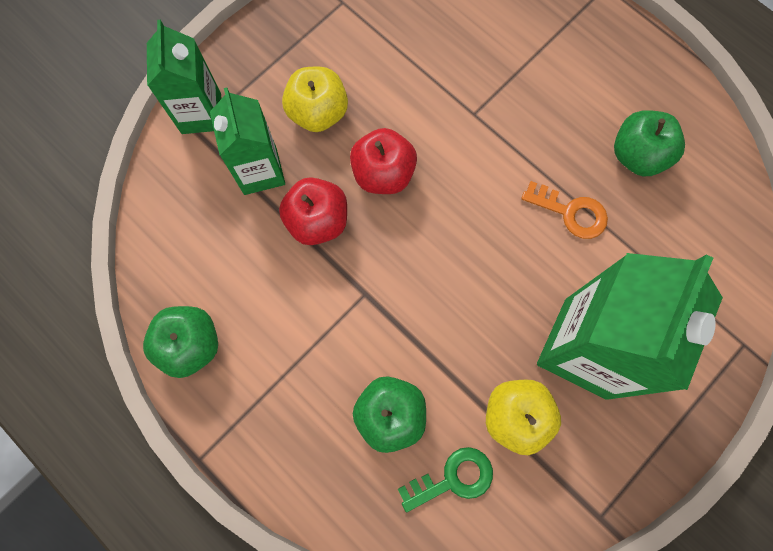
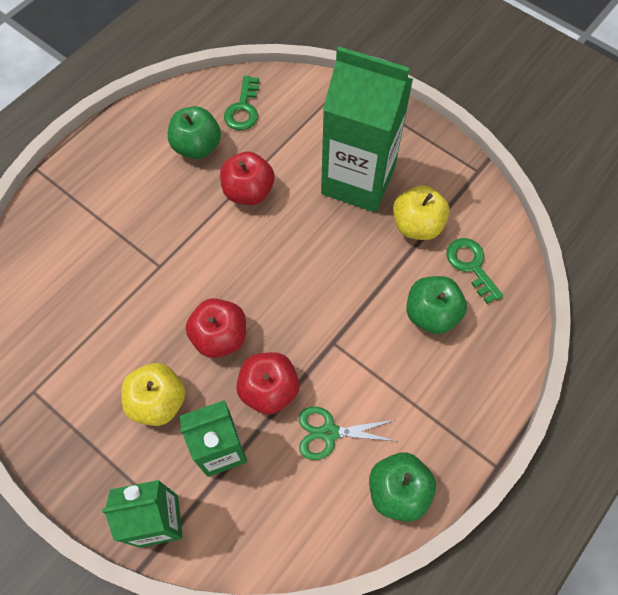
camera: 95 degrees left, 10 degrees down
orange key [521,181,608,239] -> red apple [220,151,275,205]
none -> green key [224,76,259,130]
none -> green scissors [299,406,396,460]

